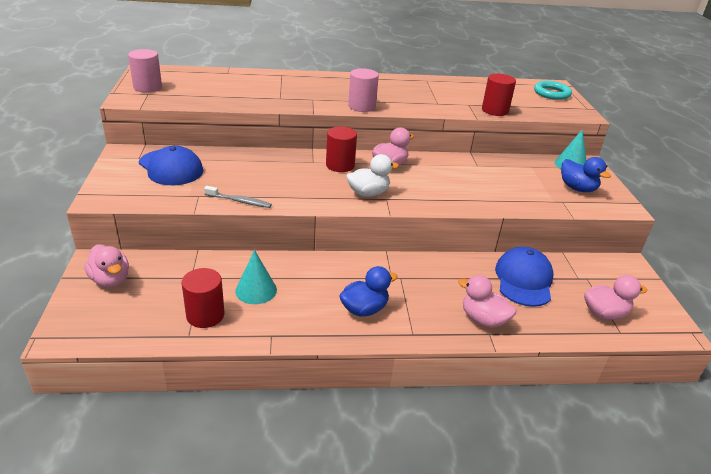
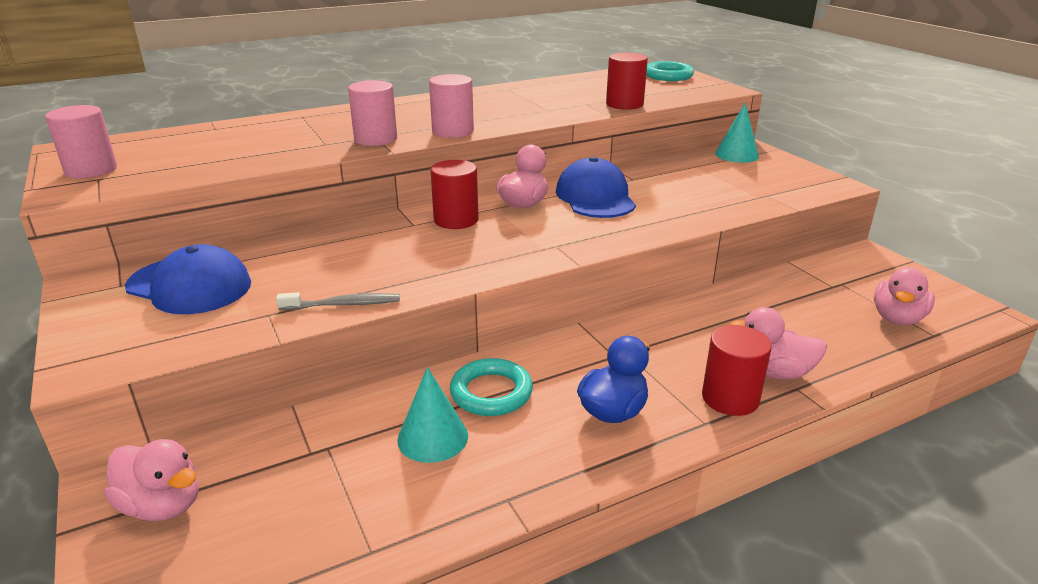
camera: 20 degrees left, 5 degrees down
red cylinder [182,268,224,328] -> red cylinder moved to [702,325,772,416]
white duck [346,154,399,197] -> none
blue cap [495,247,554,307] -> blue cap moved to [556,157,636,218]
blue duck [561,157,611,192] -> none
pink duck [584,275,647,320] -> pink duck turned 150 degrees clockwise [874,267,935,325]
none -> pink cylinder [348,80,397,146]
none -> turquoise ring [450,358,533,416]

